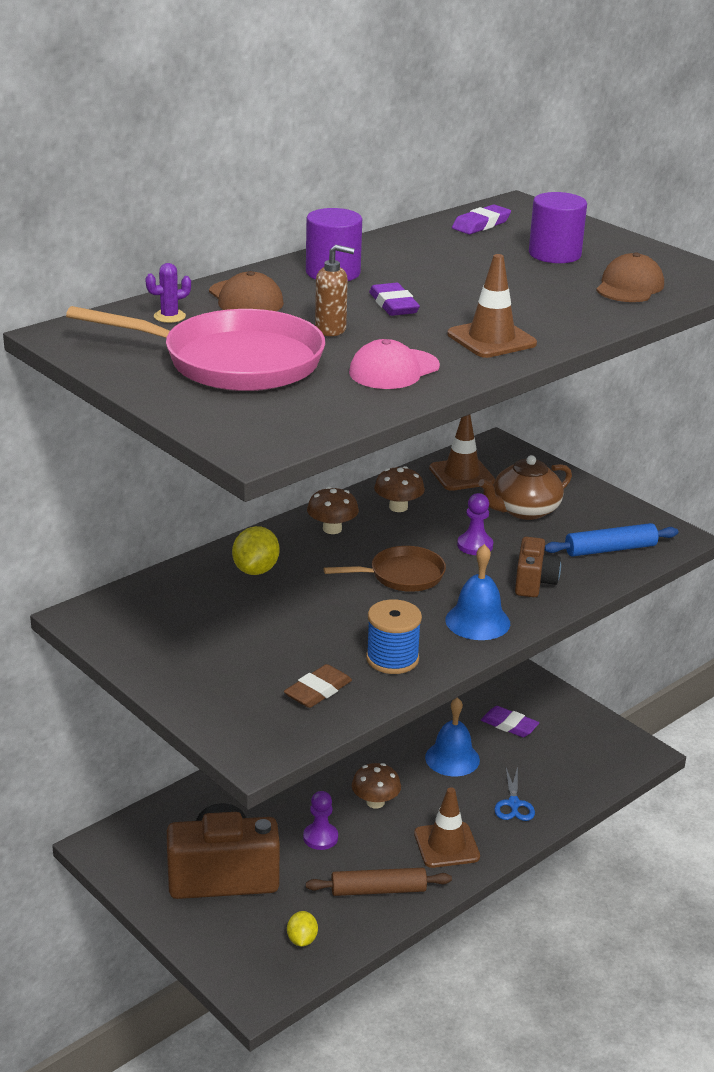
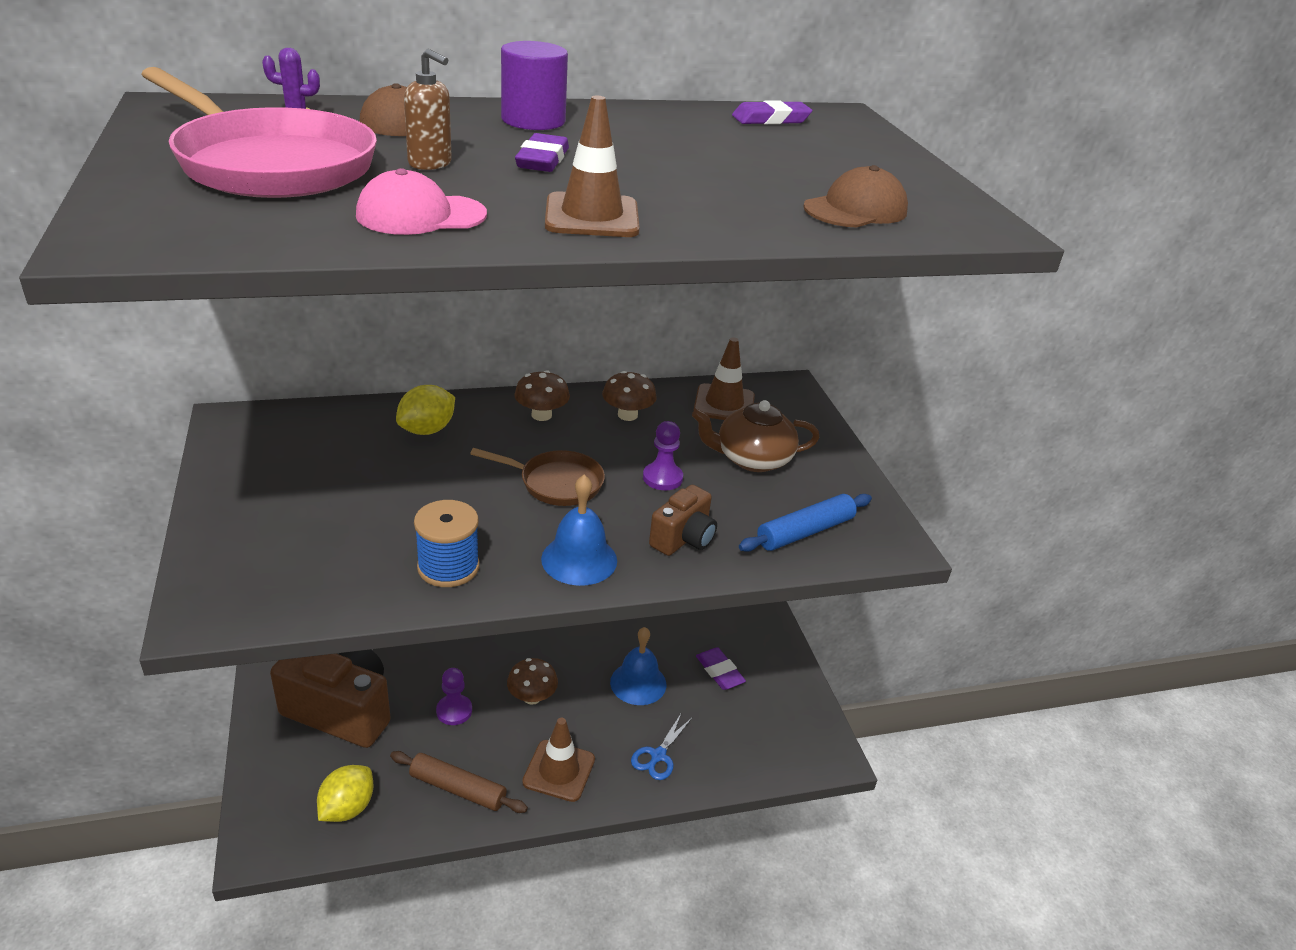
camera: 25 degrees right, 5 degrees up
brown eraser [284,664,352,708] -> none
yellow lemon [287,911,318,947] -> yellow lemon [317,765,373,822], size x1.52
purple cylinder [529,192,587,263] -> none
blue rolling pin [545,523,678,557] -> blue rolling pin turned 45 degrees counterclockwise [739,494,872,552]

